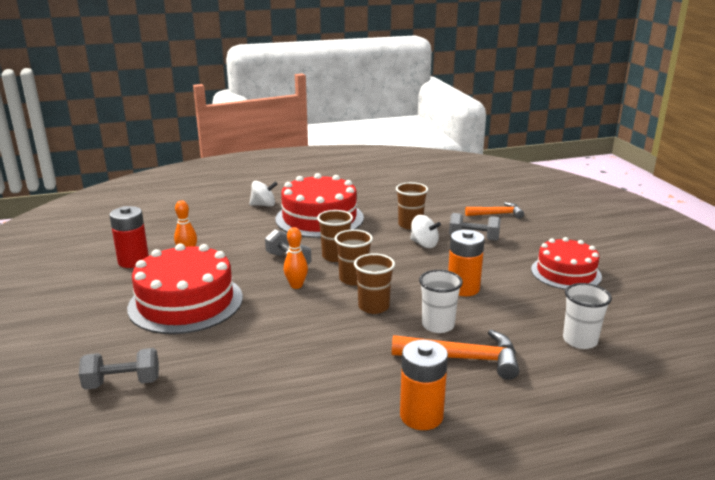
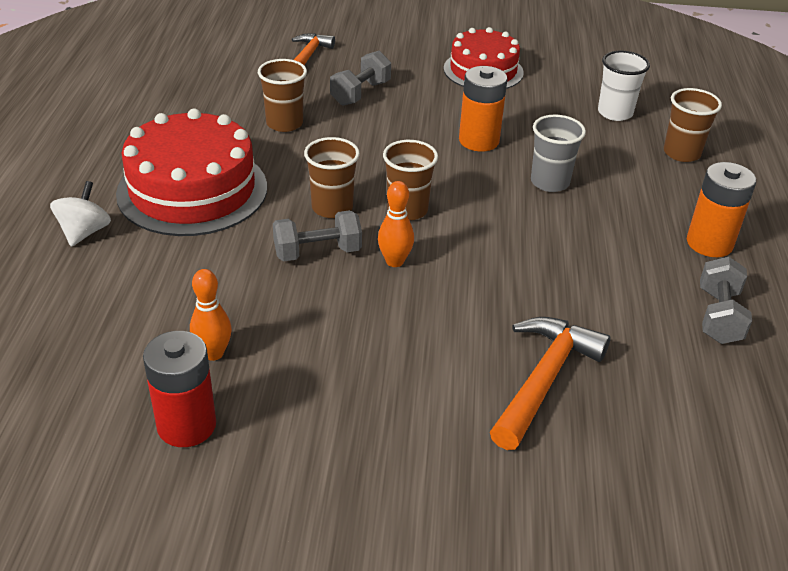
camera: 70 degrees left, 15 degrees up
grey dumbbell [79,348,159,390] -> grey dumbbell moved to [700,257,752,344]
red cake [127,243,243,334] -> none
brown cup [354,253,395,314] -> brown cup moved to [664,88,722,162]
orange hammer [392,330,519,380] -> orange hammer moved to [490,317,611,450]
white spinning top [410,215,441,248] -> none
white cup [419,270,463,333] -> grey cup [531,115,586,192]

